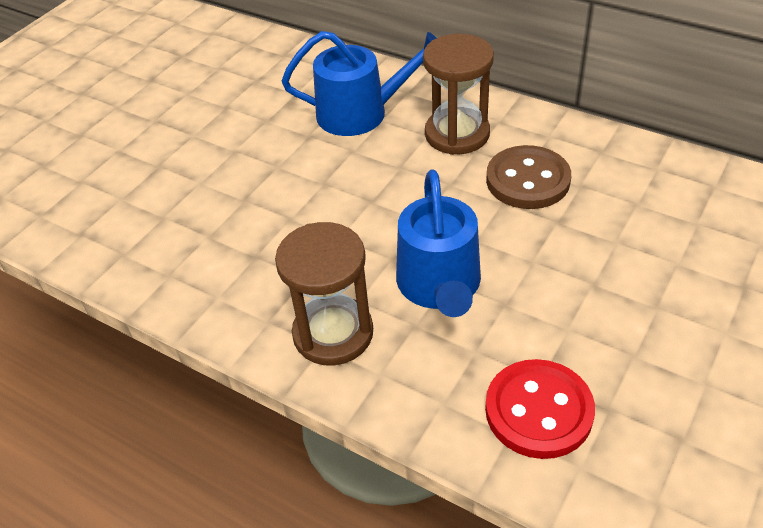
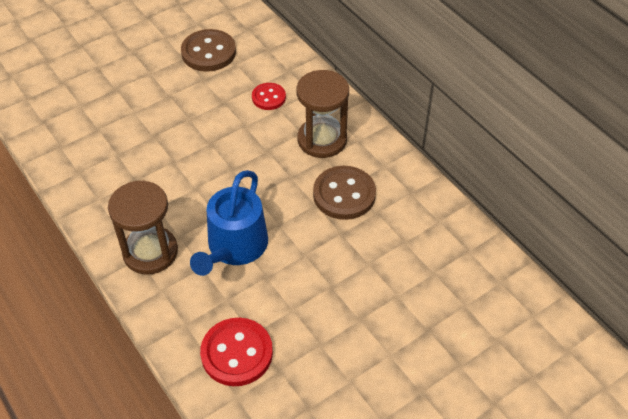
camera: 20 degrees right, 5 degrees up
blue watering can [282,31,436,136] -> red button [252,83,286,110]
none -> brown button [181,29,236,72]

